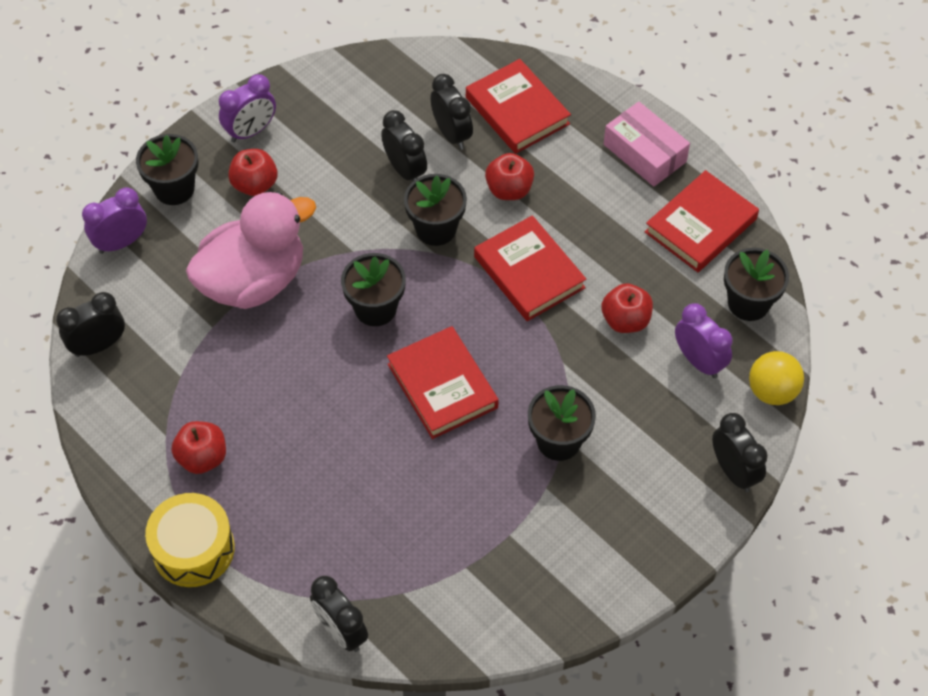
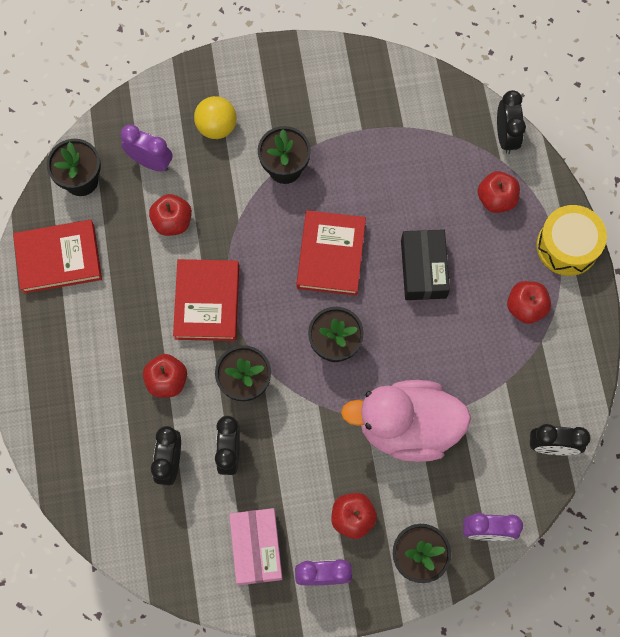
camera: 145 degrees left, 15 degrees up
red book [466,59,571,154] -> none
pink box [604,102,690,187] -> pink box moved to [229,508,283,585]
purple clock [675,303,733,378] -> purple clock turned 120 degrees clockwise [121,124,173,172]
black clock [712,413,768,492] -> none
yellow ball [749,351,804,405] -> yellow ball moved to [194,96,237,139]
none -> black box [401,229,450,300]
none -> red apple [478,171,520,213]

